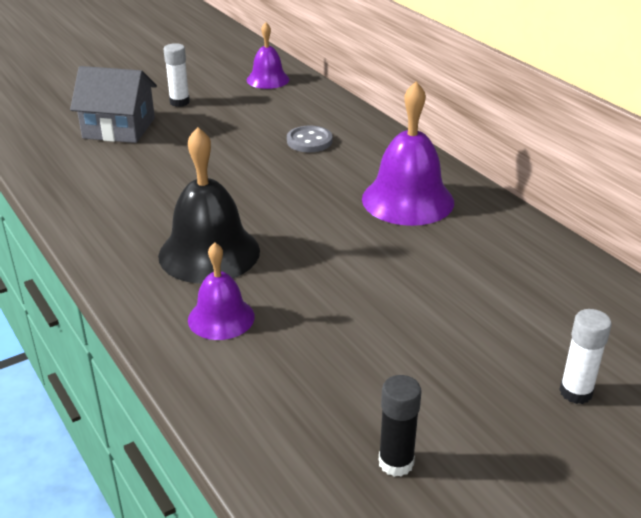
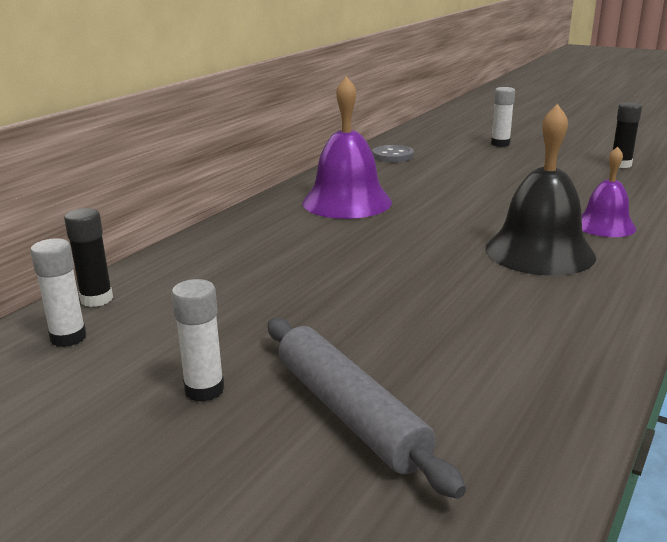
camera: 115 degrees left, 10 degrees down
grey house [70,66,157,143] -> grey rolling pin [268,318,466,499]
purple bell [247,22,290,89] -> white glue stick [30,238,87,347]
grey button [287,126,332,152] -> grey button moved to [372,145,414,162]
none -> black glue stick [64,208,113,307]

